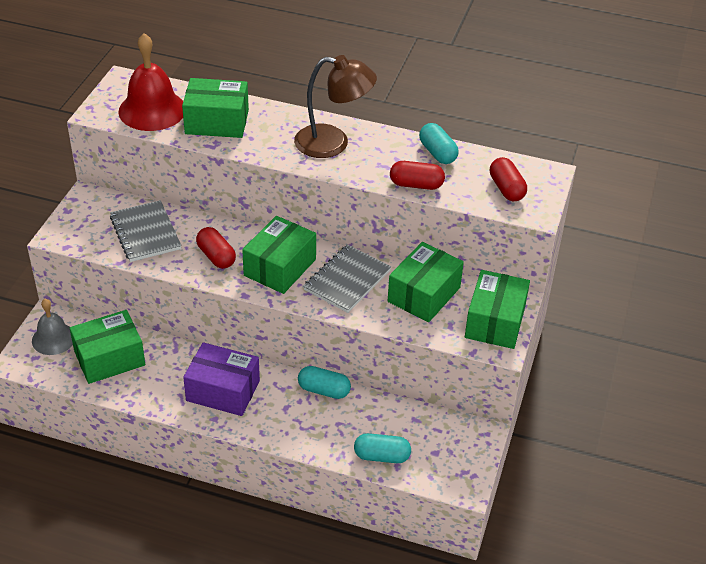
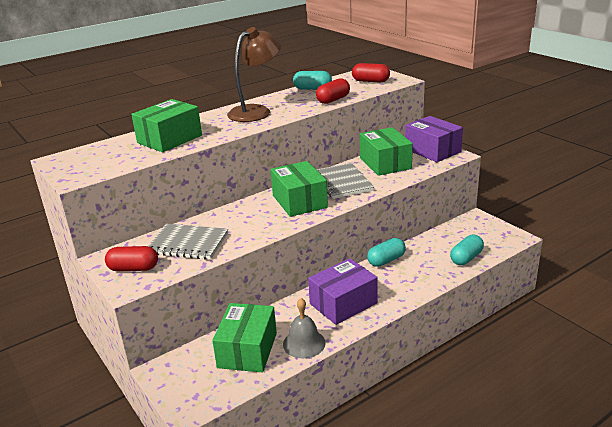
camera: 50 degrees left, 15 degrees down
grey bell [32,299,73,355] -> grey bell moved to [283,298,326,358]
red bell [118,33,183,131] -> none
red capsule [196,227,236,269] -> red capsule moved to [105,246,158,271]
green box [465,270,530,349] -> purple box [405,116,463,162]

